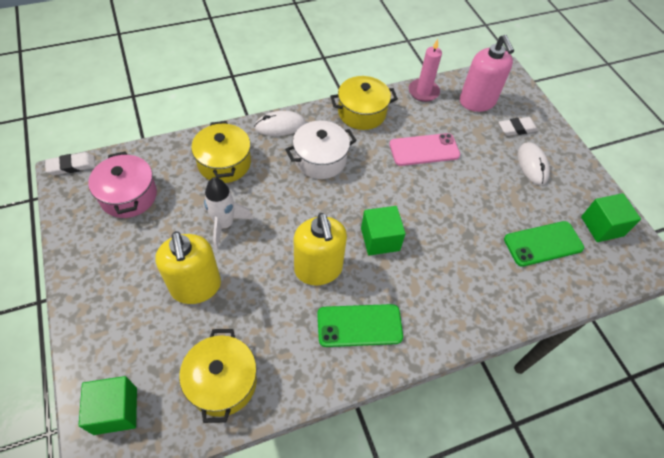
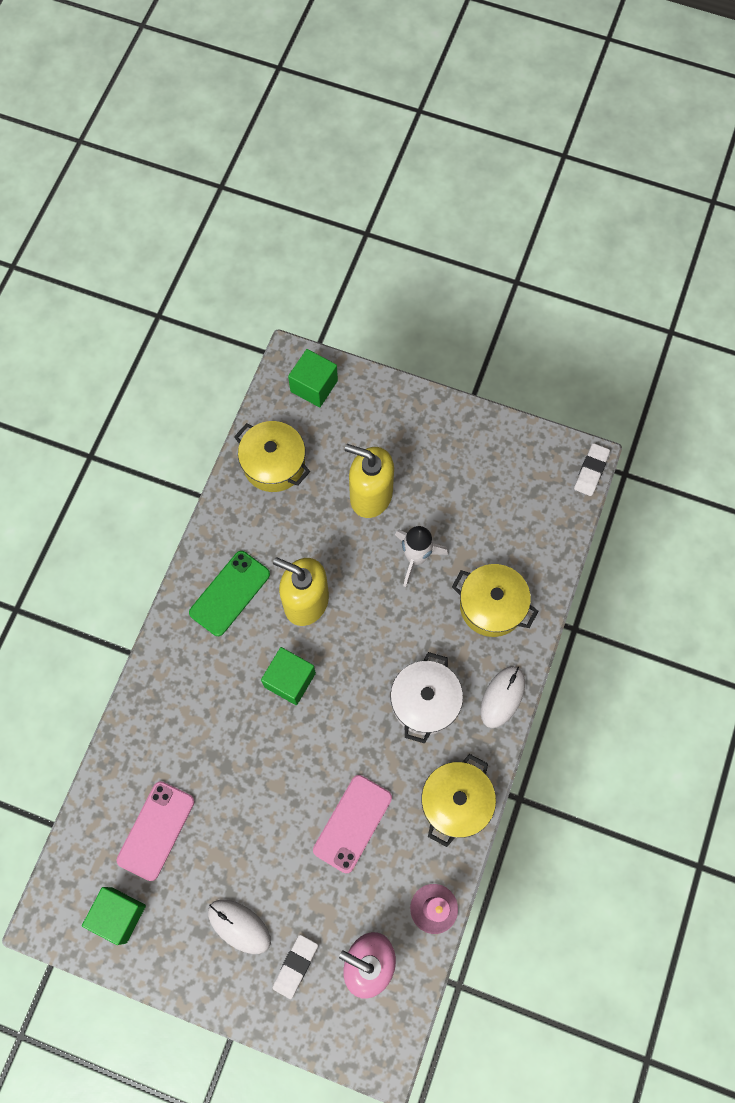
camera: 135 degrees right, 15 degrees up
pink pot [88,151,157,218] -> none
green phone [504,221,584,267] -> pink phone [117,781,195,881]

